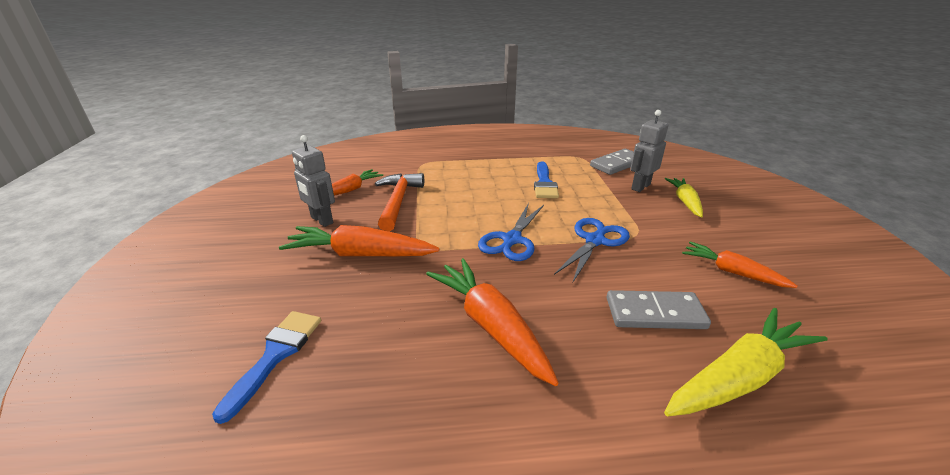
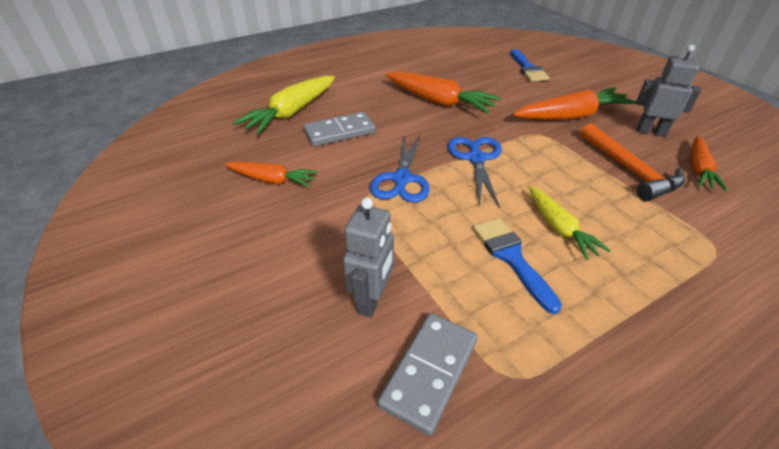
camera: 155 degrees right, 10 degrees up
yellow carrot [665,178,703,217] -> yellow carrot moved to [529,186,611,260]

